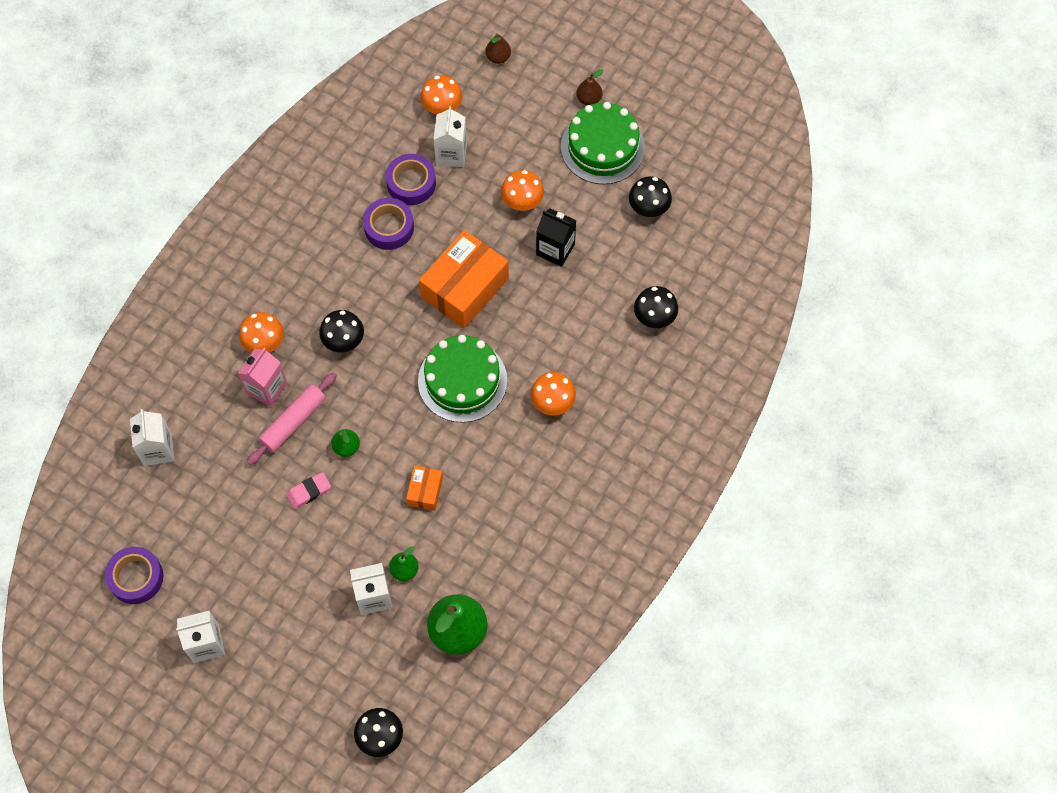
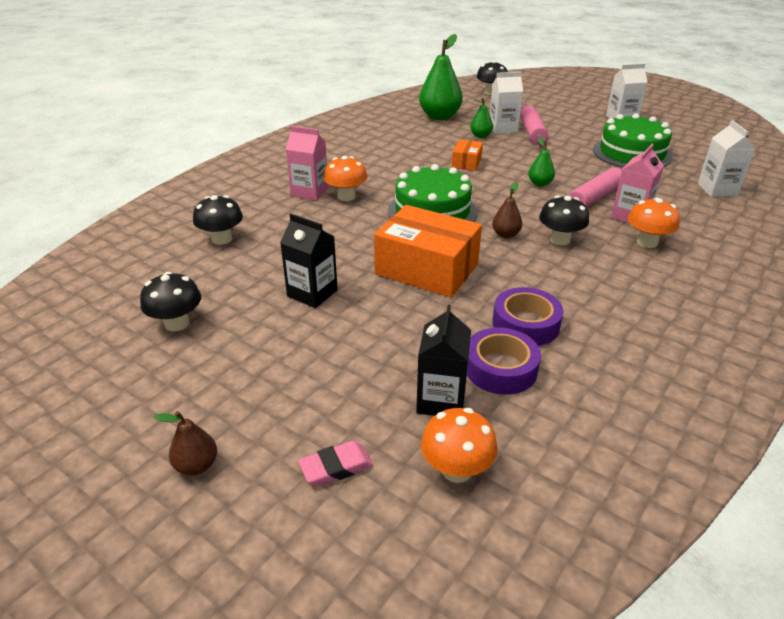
camera: 175 degrees left, 30 degrees down
purple tape [105,547,163,604] -> none
pink eraser [286,472,331,509] -> pink eraser moved to [298,441,373,486]
orange box [419,230,509,328] -> orange box turned 75 degrees clockwise [374,205,482,297]
white carton [433,106,467,167] -> black carton [416,305,471,416]
brown pear [485,33,511,64] -> brown pear moved to [492,182,522,238]
orange mushroom [501,170,544,211] -> none
green cake [561,102,645,184] -> green cake moved to [593,113,673,168]
none -> pink carton [286,126,329,201]
none -> pink rolling pin [520,104,548,146]

